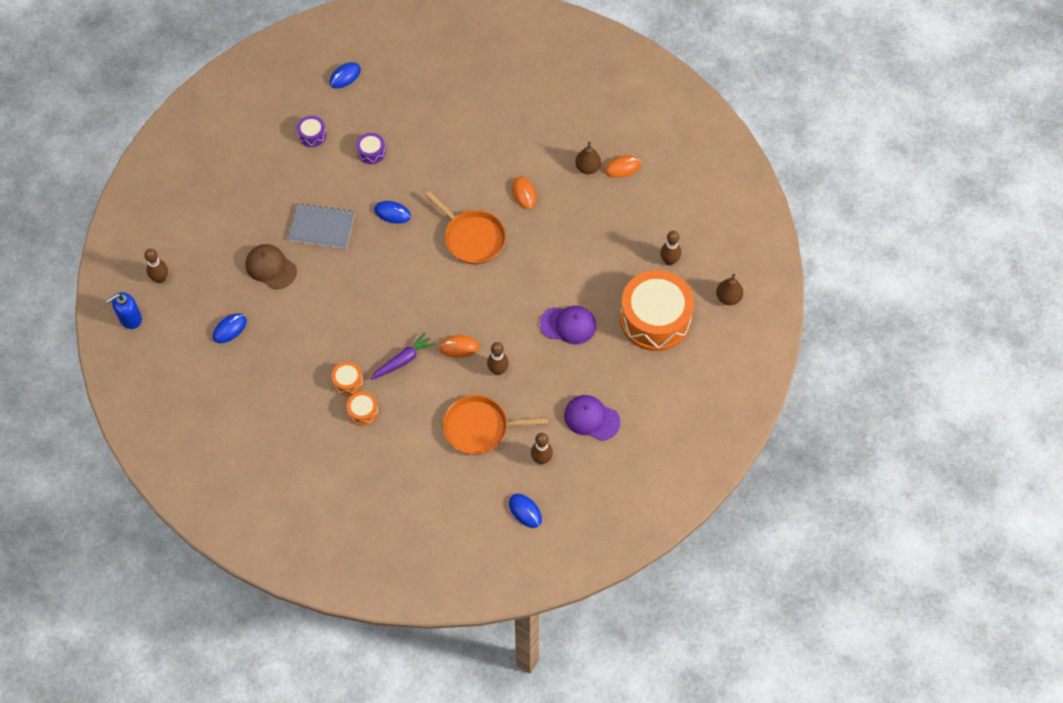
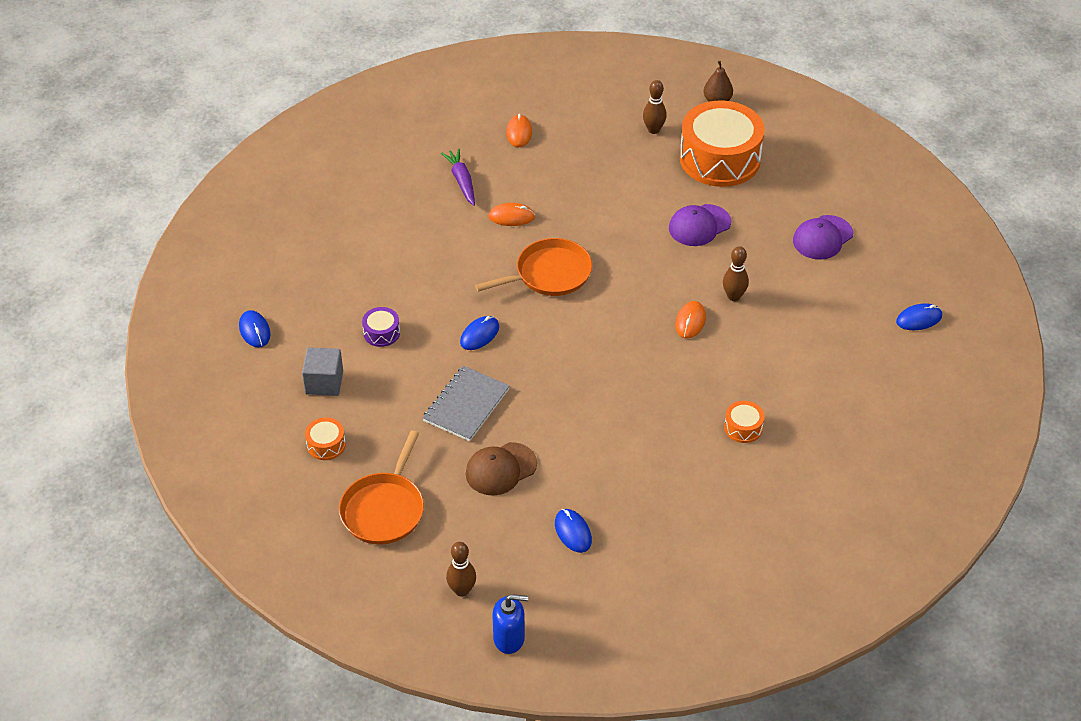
camera: 70 degrees left, 15 degrees down
blue soap dispenser [106,292,142,329] -> blue soap dispenser turned 75 degrees counterclockwise [492,594,528,654]
purple drum [297,116,326,147] -> grey cube [302,347,343,396]
orange drum [331,362,363,395] -> orange drum moved to [305,417,346,460]
purple carrot [371,332,435,380] -> purple carrot moved to [441,148,475,206]
orange pan [443,395,548,455] -> orange pan moved to [339,430,424,545]
brown bowling pin [531,433,553,464] -> none
purple cap [540,306,596,344] -> purple cap turned 150 degrees counterclockwise [669,204,731,246]
brown pear [575,142,601,174] -> none

